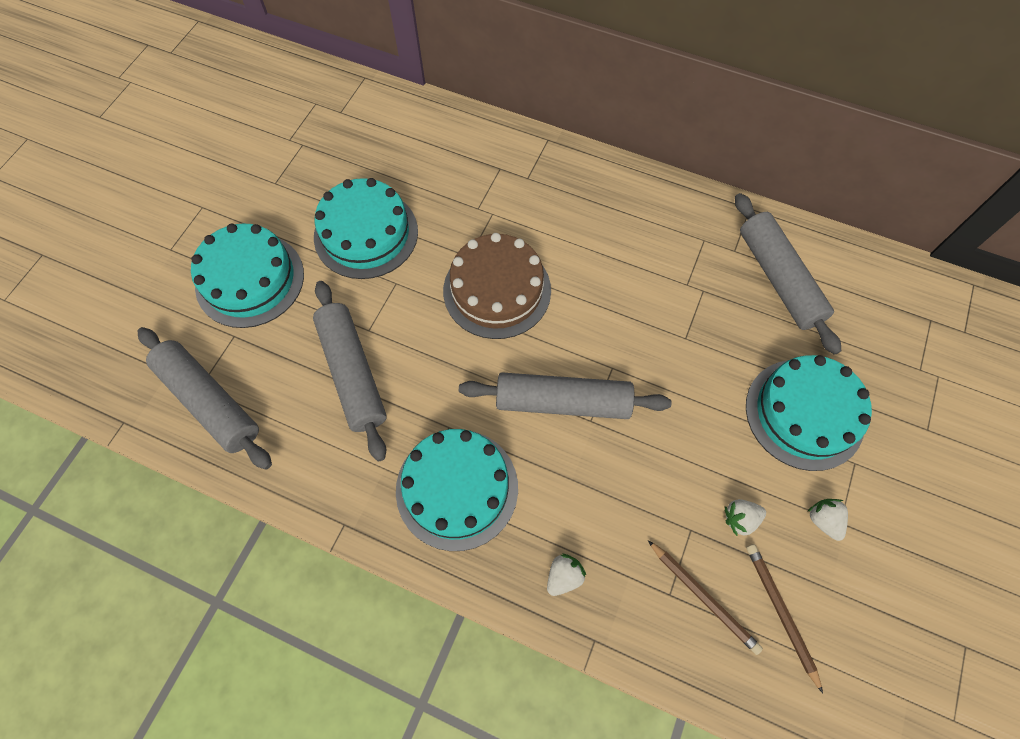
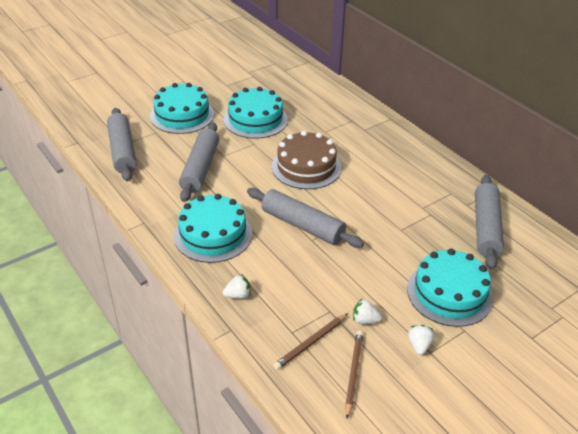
camera: 30 degrees right, 25 degrees down
brown pencil [648,540,763,655] -> brown pencil turned 60 degrees clockwise [273,313,348,370]

